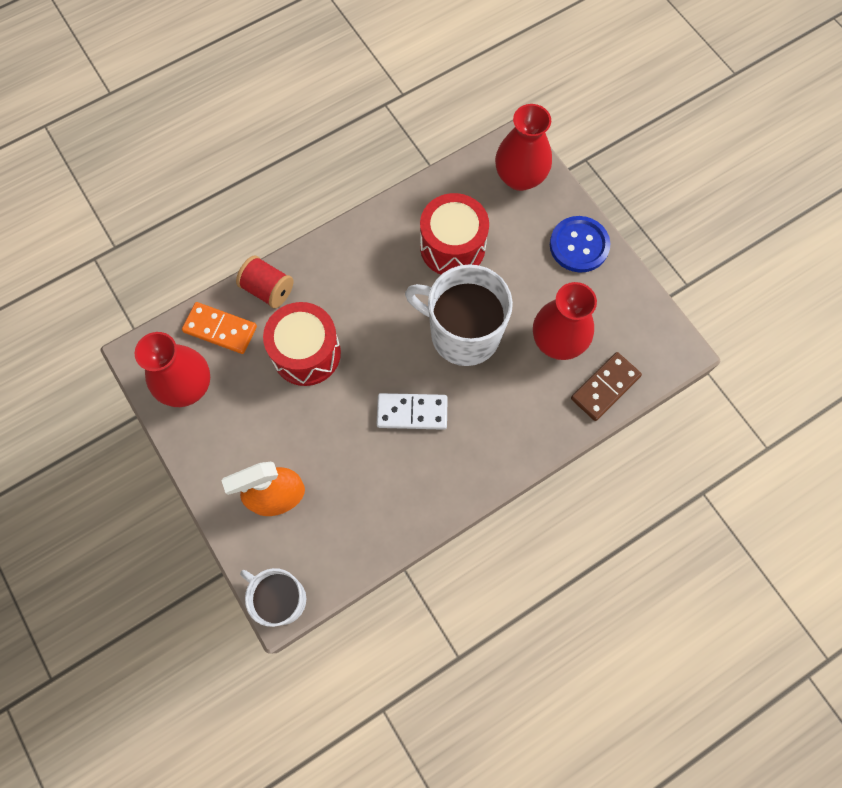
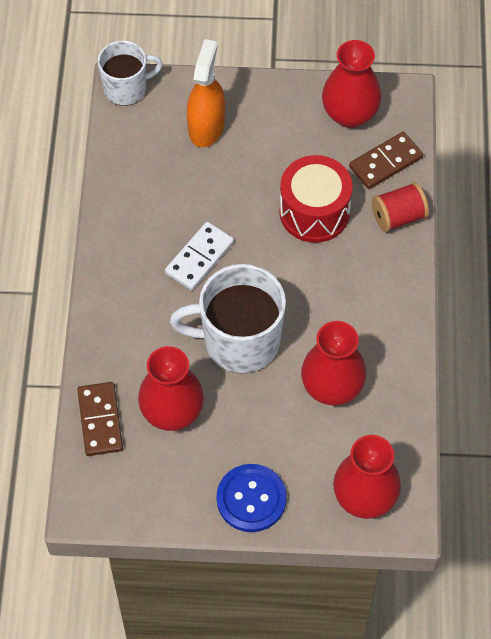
camera: 125 degrees right, 10 degrees down
orange domino [182,302,257,354] -> brown domino [349,132,423,189]
white mug [405,264,513,366] -> white mug turned 150 degrees counterclockwise [170,264,286,374]
red drum [420,193,489,275] -> red vase [301,321,366,405]

